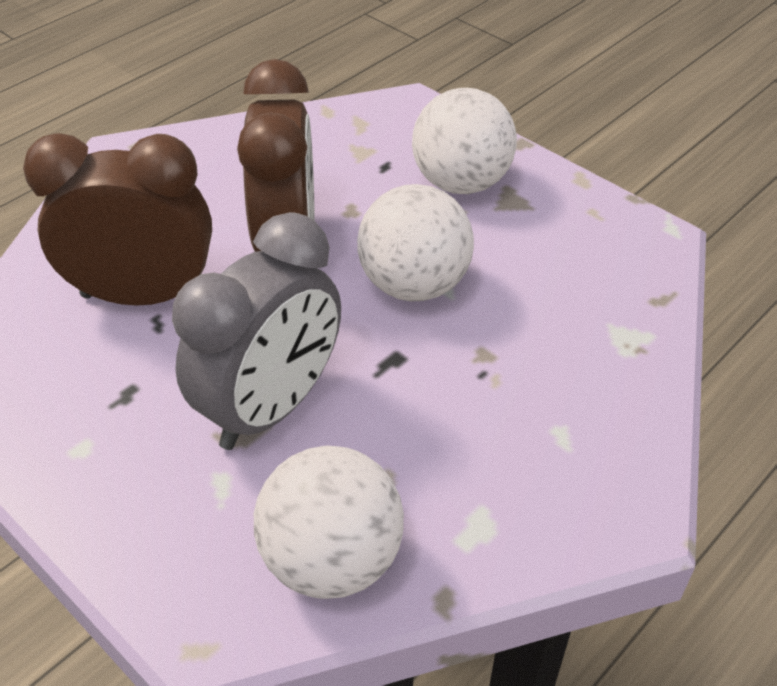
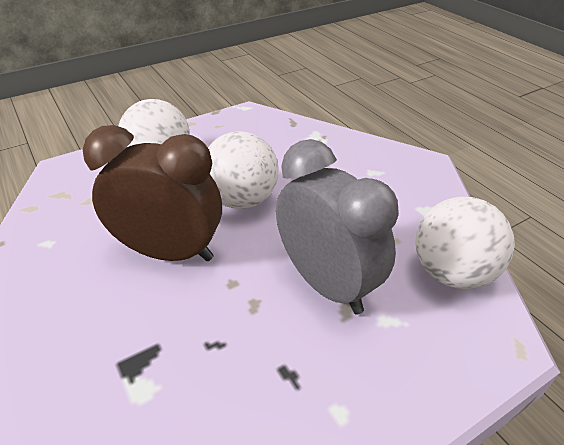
camera: 75 degrees left, 5 degrees down
brown clock [23,133,212,306] -> none

